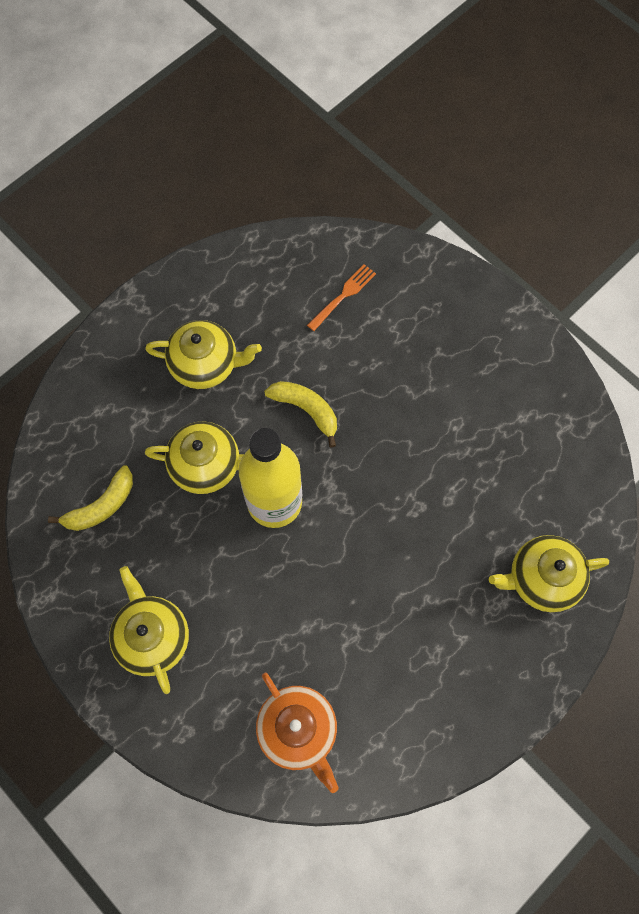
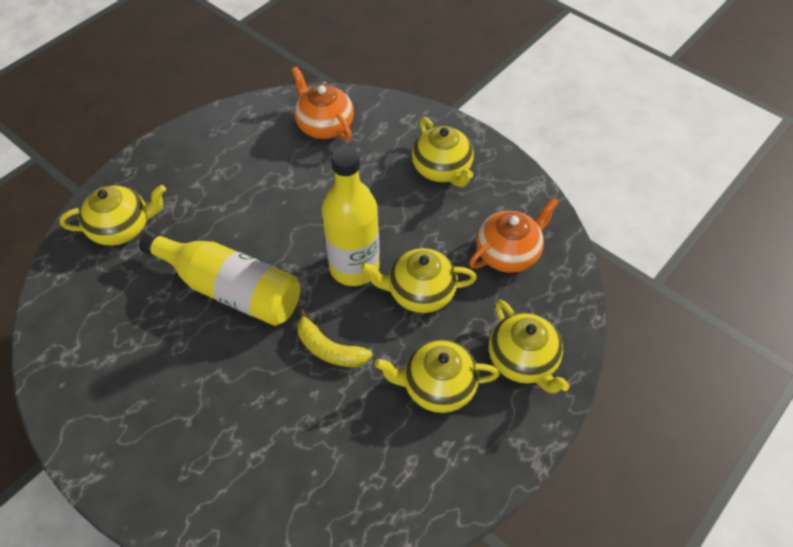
camera: 175 degrees right, 15 degrees down
yellow banana [48,465,133,531] -> orange teapot [469,197,559,273]
orange fork [307,264,376,331] -> none
none -> yellow bottle [139,230,301,326]
none -> yellow teapot [489,300,570,393]

